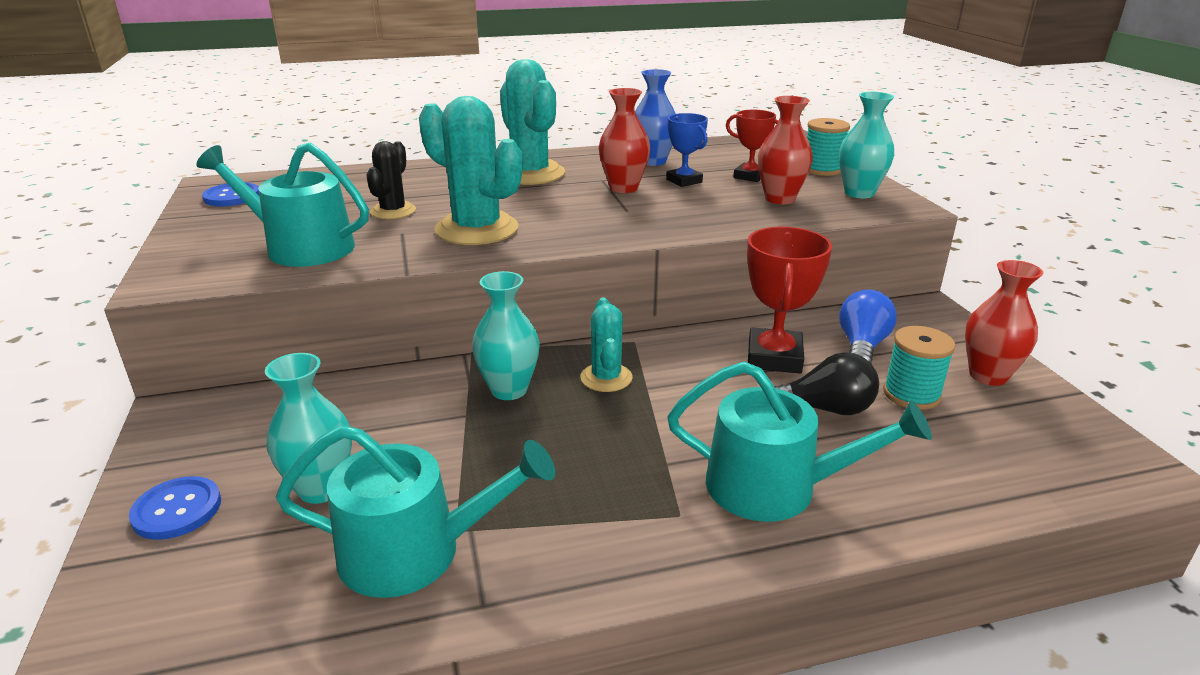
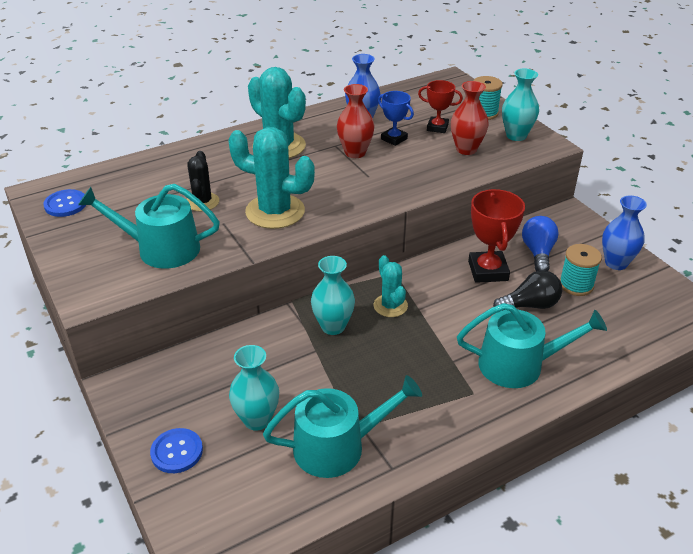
camera: 15 degrees left, 10 degrees up
red vase [965,260,1044,386] -> blue vase [602,196,647,270]

